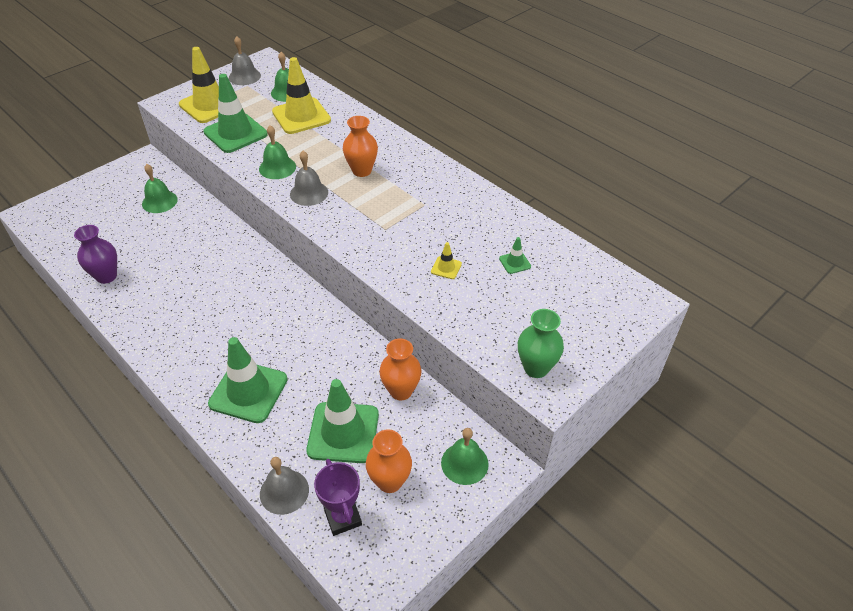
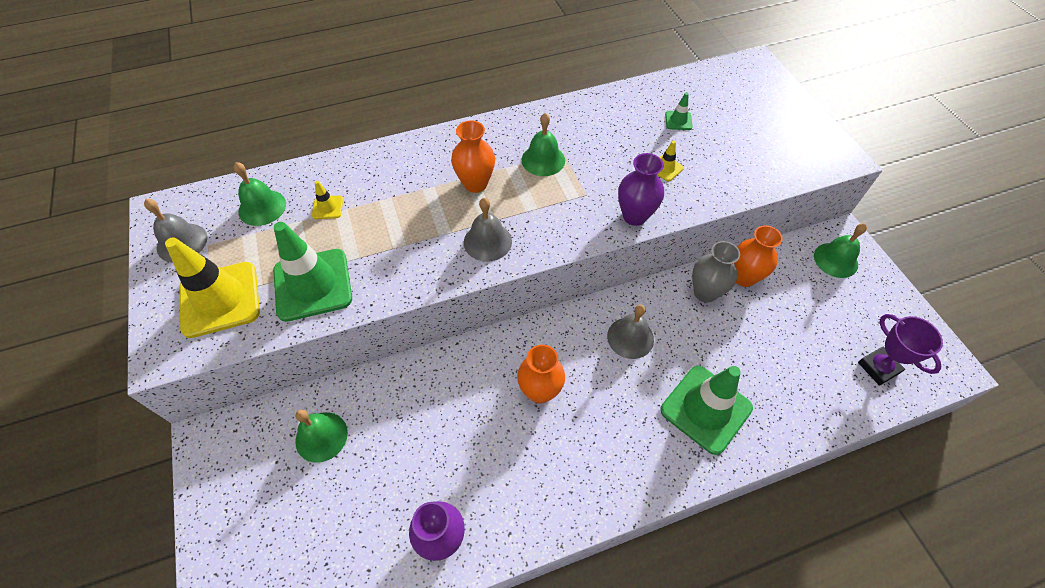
camera: 65 degrees left, 10 degrees up
green bell [259,126,296,179] -> green bell moved to [522,113,565,176]
grey bell [260,457,309,515] -> grey bell moved to [607,305,654,359]
yellow traffic cone [272,57,331,134] -> yellow traffic cone [312,181,343,219], size x0.43
green traffic cone [306,379,379,463] -> none
purple trophy [314,459,362,536] -> purple trophy turned 60 degrees clockwise [858,314,943,386]
orange vase [366,429,412,493] -> orange vase moved to [517,345,565,404]
green vase [518,309,564,378] -> none
none -> purple vase [618,153,664,226]
none -> grey vase [692,241,740,303]

